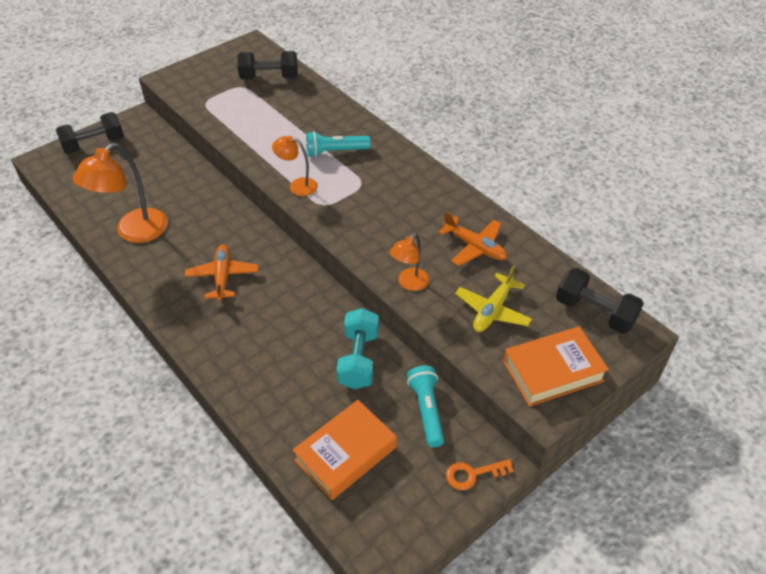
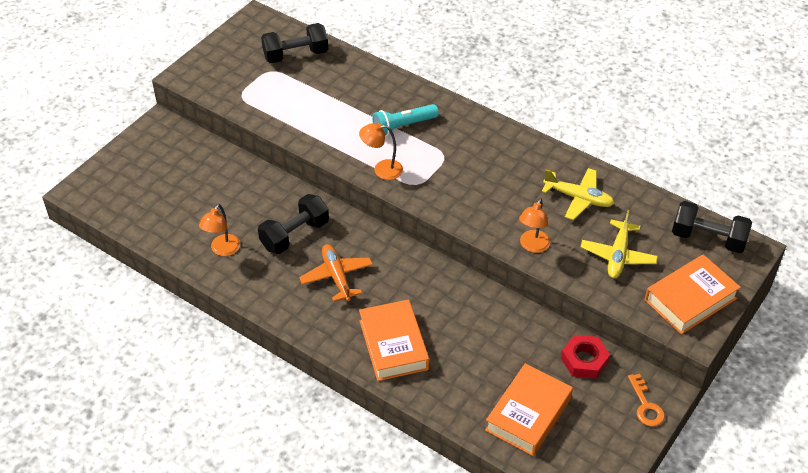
camera: 15 degrees left, 0 degrees up
black dumbbell [56,112,124,154] -> black dumbbell moved to [258,194,329,254]
orange lamp [73,143,168,243] -> orange lamp [199,204,240,256], size x0.55
turquoise dumbbell [337,308,379,389] -> none
turquoise flashlight [407,366,444,447] -> red nut [561,335,610,379]
orange plane [438,211,507,266] -> yellow plane [542,168,614,220]
orange key [446,459,514,490] -> orange key turned 75 degrees counterclockwise [628,374,665,427]
none -> orange book [359,299,429,381]

